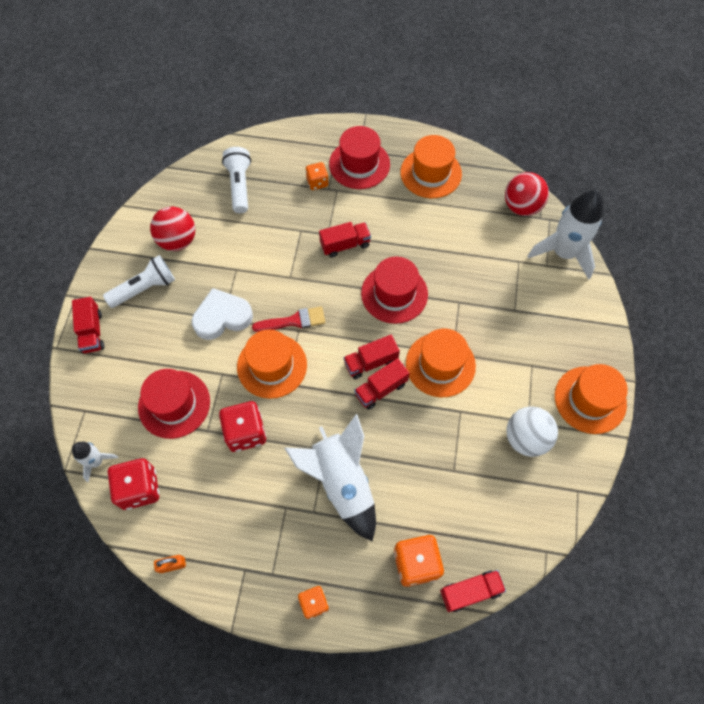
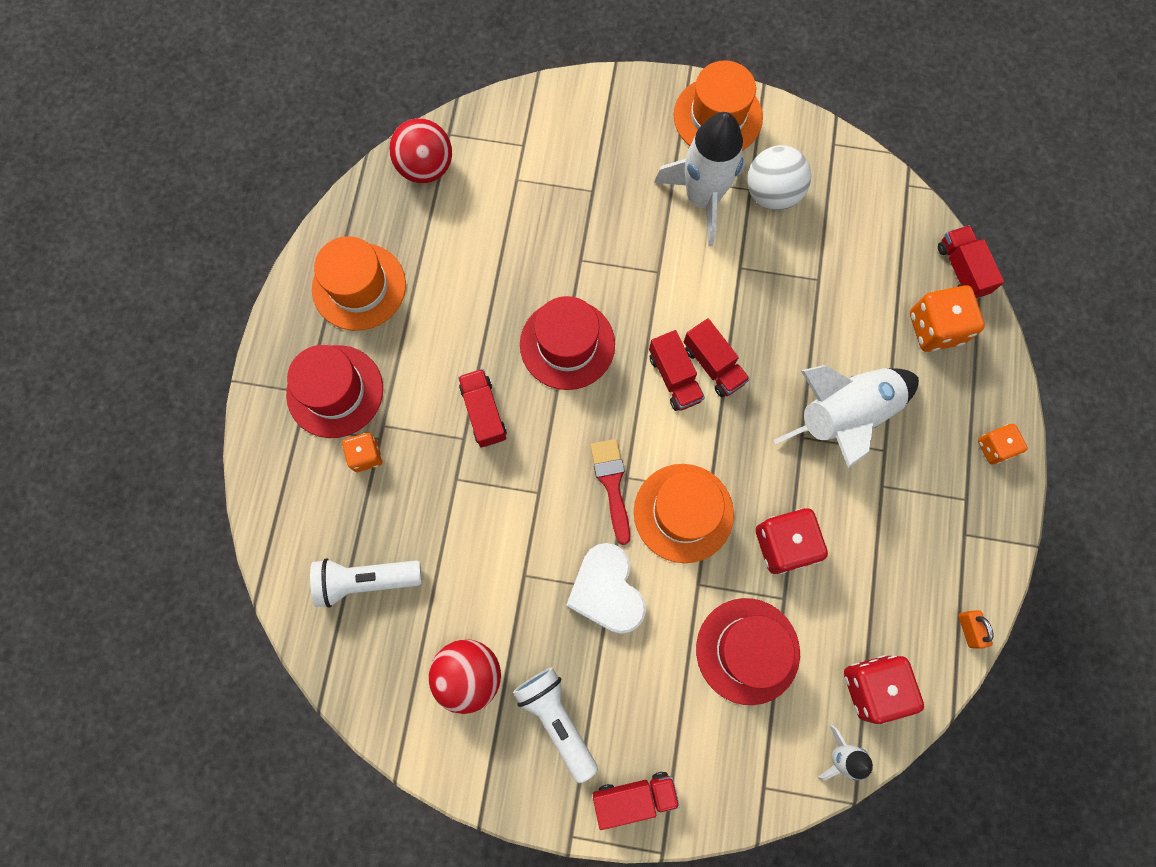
camera: 90 degrees left, 10 degrees up
orange hat [406,328,476,397] -> none
white rocket [528,190,604,280] -> white rocket moved to [654,112,746,246]

